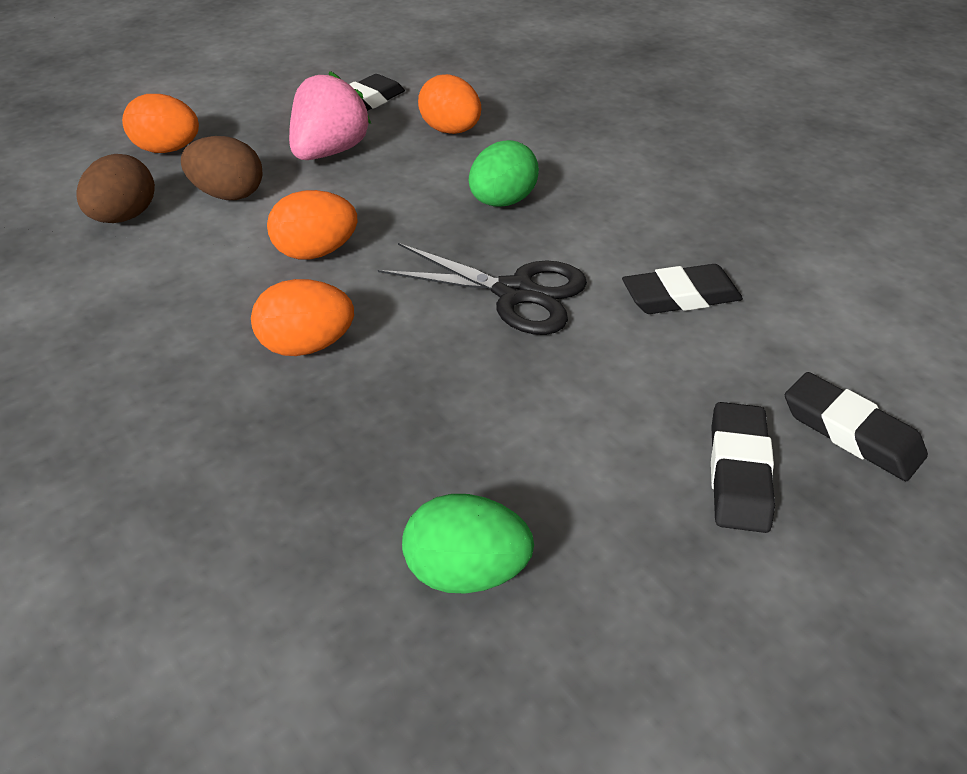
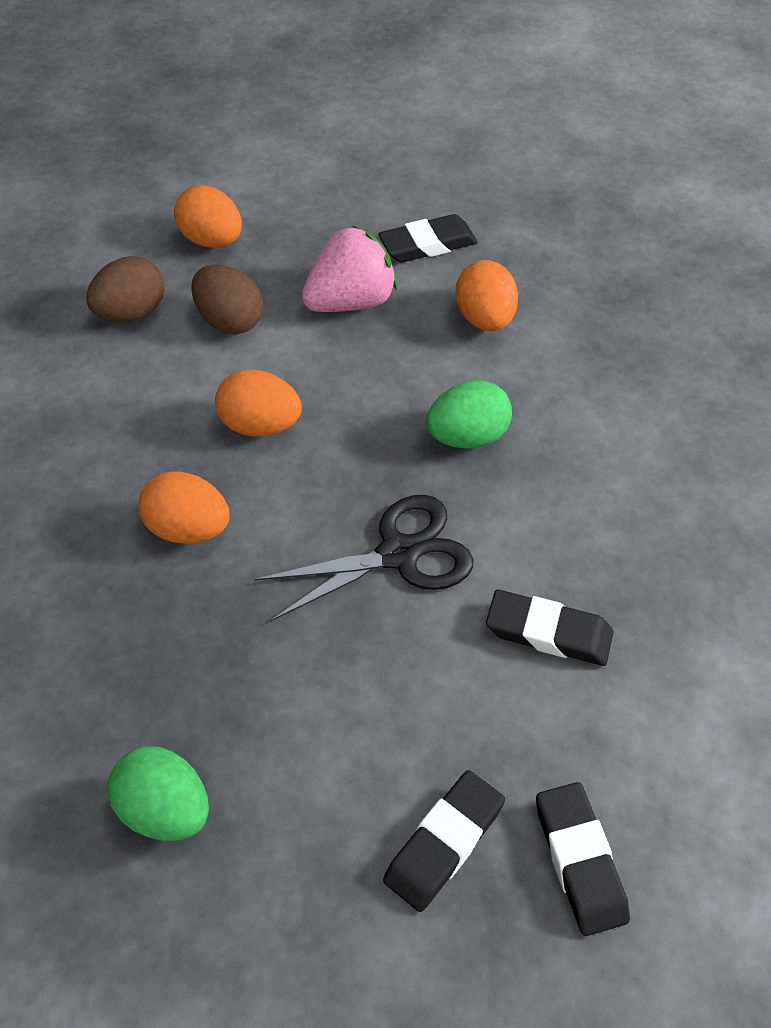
camera: 30 degrees right, 10 degrees up
black scissors [378,243,587,335] -> black scissors turned 75 degrees counterclockwise [254,495,473,621]

